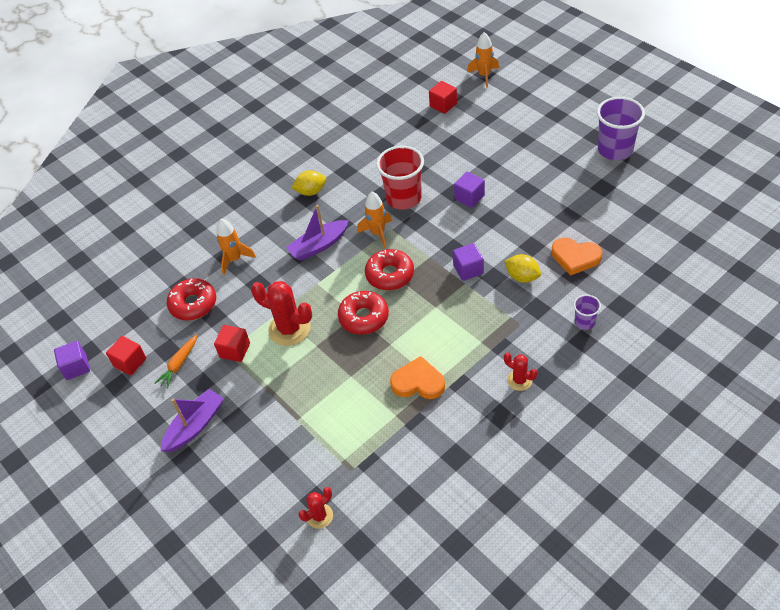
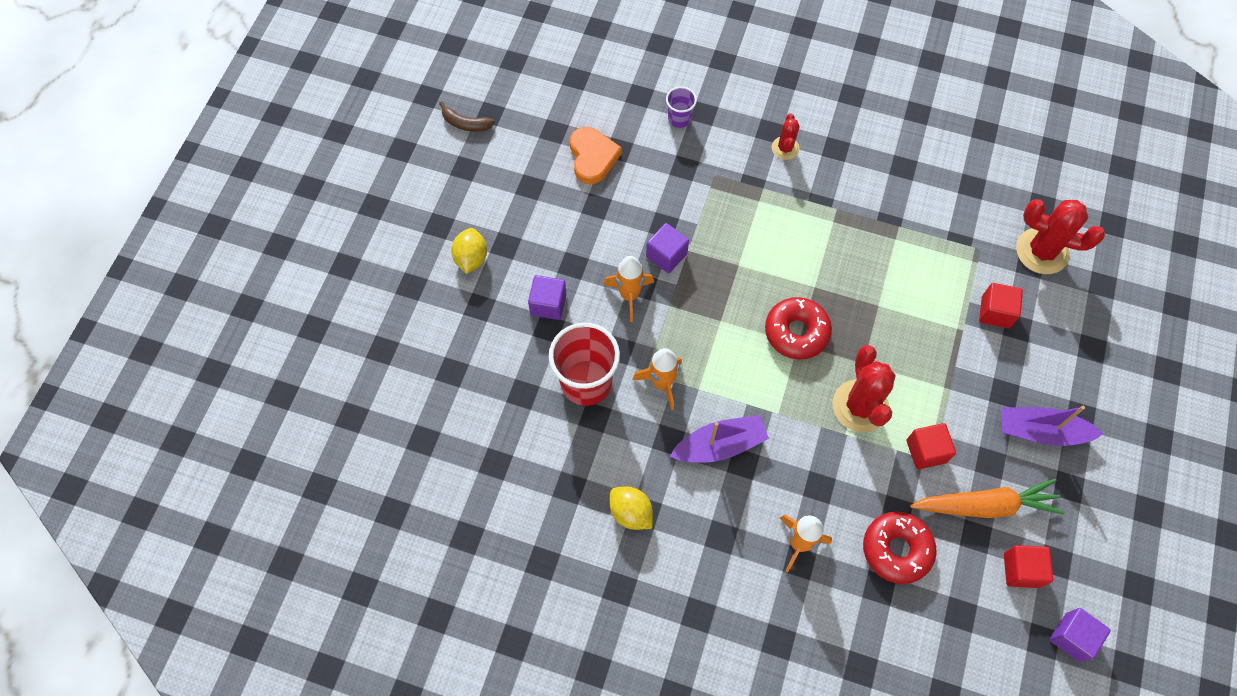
camera: 125 degrees left, 15 degrees up
orange carrot [154,335,197,389] -> orange carrot [910,479,1065,518], size x1.67
purple boat [286,205,349,261] -> purple boat turned 45 degrees counterclockwise [670,415,769,463]
red cactus [299,487,333,529] -> red cactus [1016,200,1105,274], size x1.82
red donut [365,249,414,291] -> none
orange heart [390,356,445,399] -> none
red cube [429,81,457,114] -> red cube moved to [979,283,1023,328]
orange rocket [467,32,499,88] -> orange rocket moved to [603,256,654,322]
yellow lemon [504,254,541,283] -> yellow lemon moved to [451,228,487,274]
purple cup [597,97,645,160] -> none
none -> brown banana [439,102,495,132]

